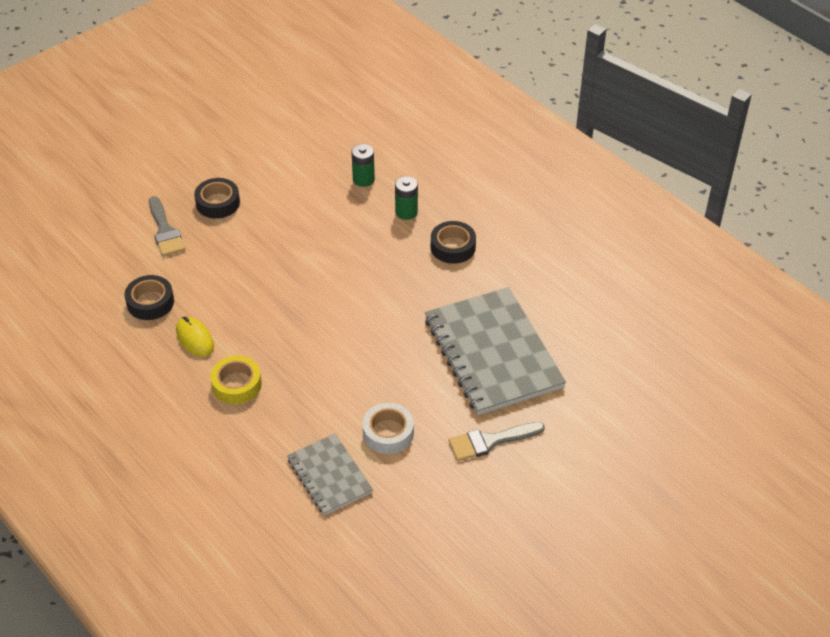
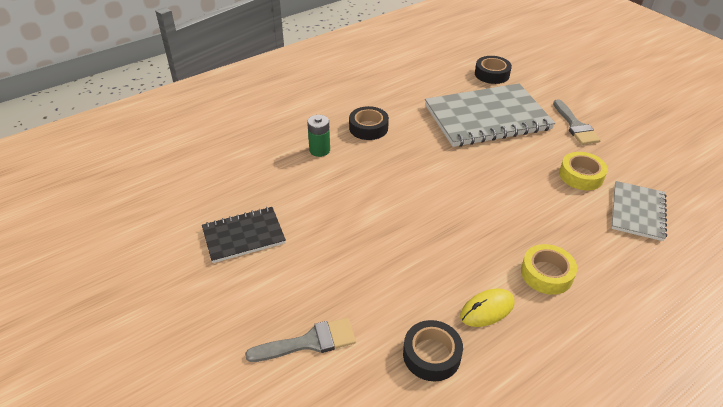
camera: 85 degrees left, 5 degrees down
black tape [194,178,240,219] -> black tape moved to [475,56,512,84]
grey notebook [287,433,373,515] -> grey notebook turned 45 degrees counterclockwise [611,181,667,241]
green battery [352,144,375,187] -> none
white tape [362,403,414,454] -> yellow tape [559,152,608,190]
none -> black notebook [202,207,286,263]

